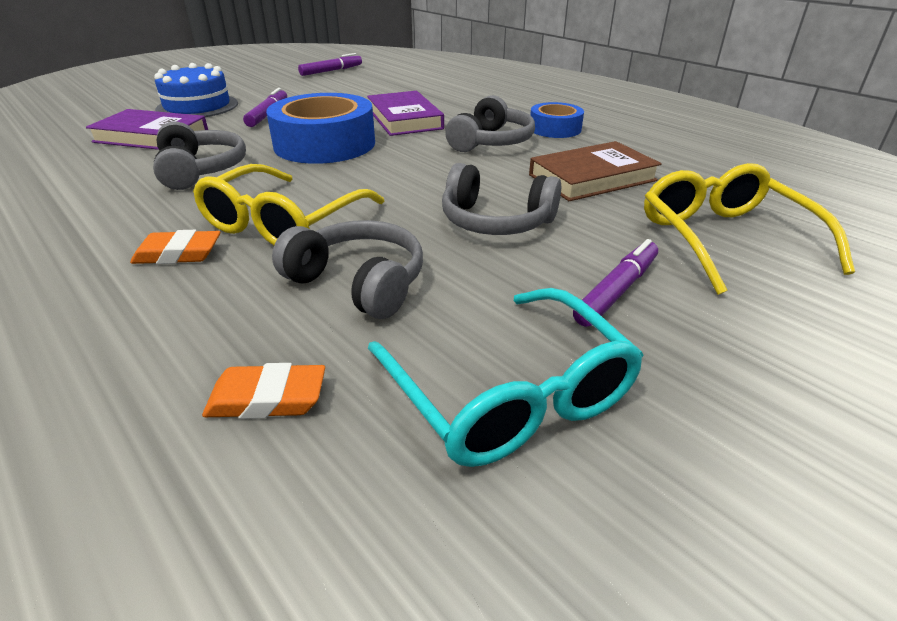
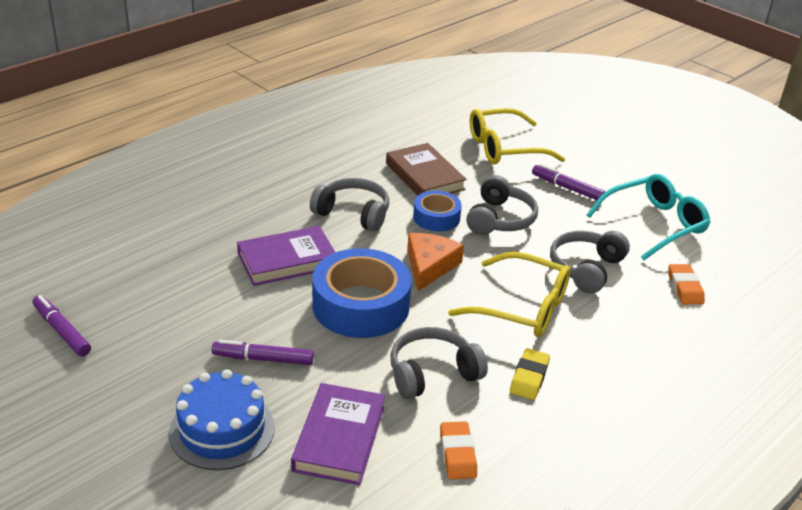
camera: 95 degrees left, 0 degrees up
orange eraser [130,230,220,264] -> orange eraser moved to [440,421,477,480]
blue tape [530,102,584,138] -> blue tape moved to [413,191,462,232]
none -> orange cheese [407,233,464,292]
none -> yellow eraser [510,348,550,400]

